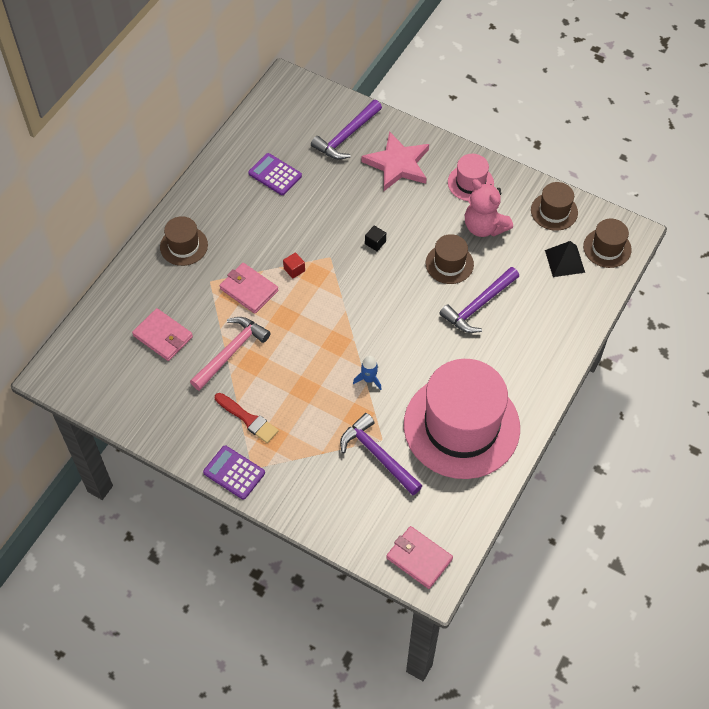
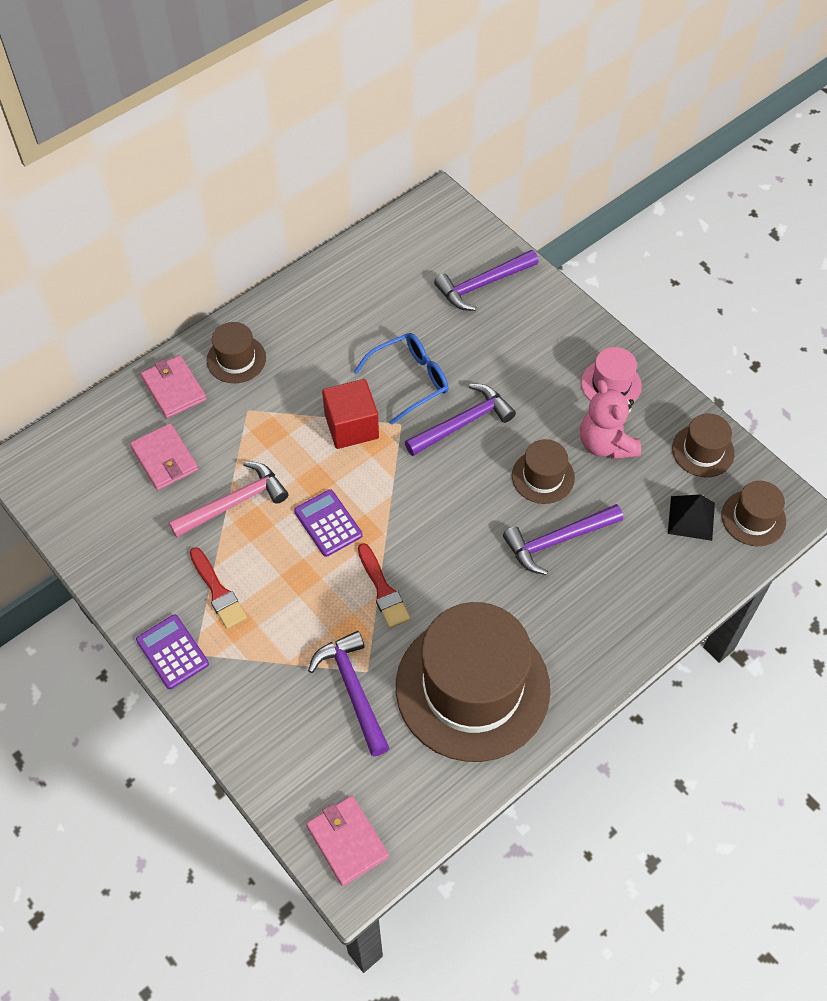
camera: 20 degrees right, 0 degrees up
pink wallet [220,263,278,314] -> pink wallet moved to [141,355,206,418]
purple calculator [248,153,302,195] -> purple calculator moved to [294,489,362,557]
red cube [283,252,305,279] -> red cube [322,379,379,449], size x2.23
blue rocket [353,356,382,390] -> red brush [358,543,410,628]
pink star [361,131,429,191] -> none
black cube [365,226,386,251] -> purple hammer [405,384,516,456]
pink hat [404,359,520,479] -> brown hat [396,602,550,762]
none -> blue glasses [354,333,449,425]

